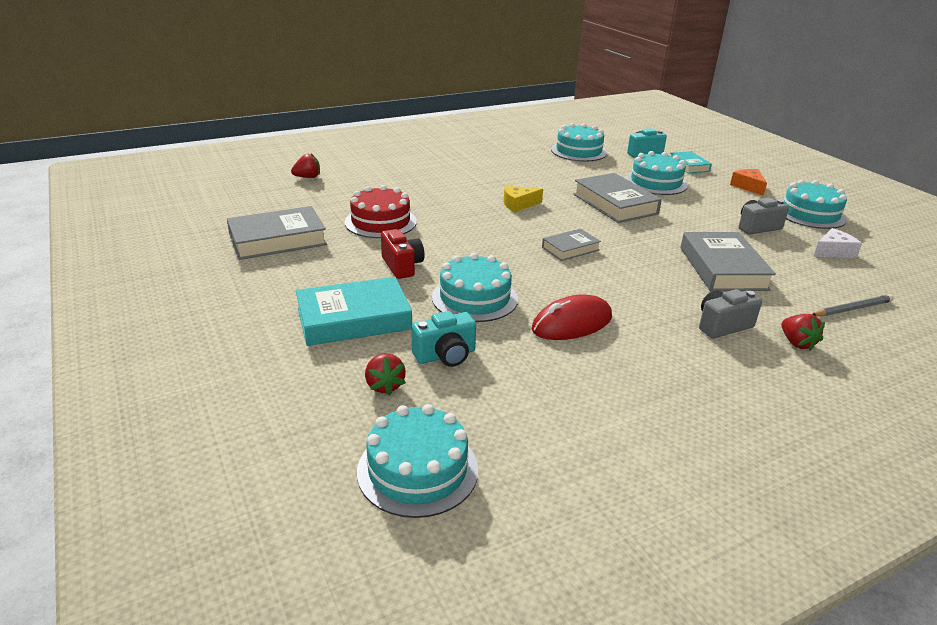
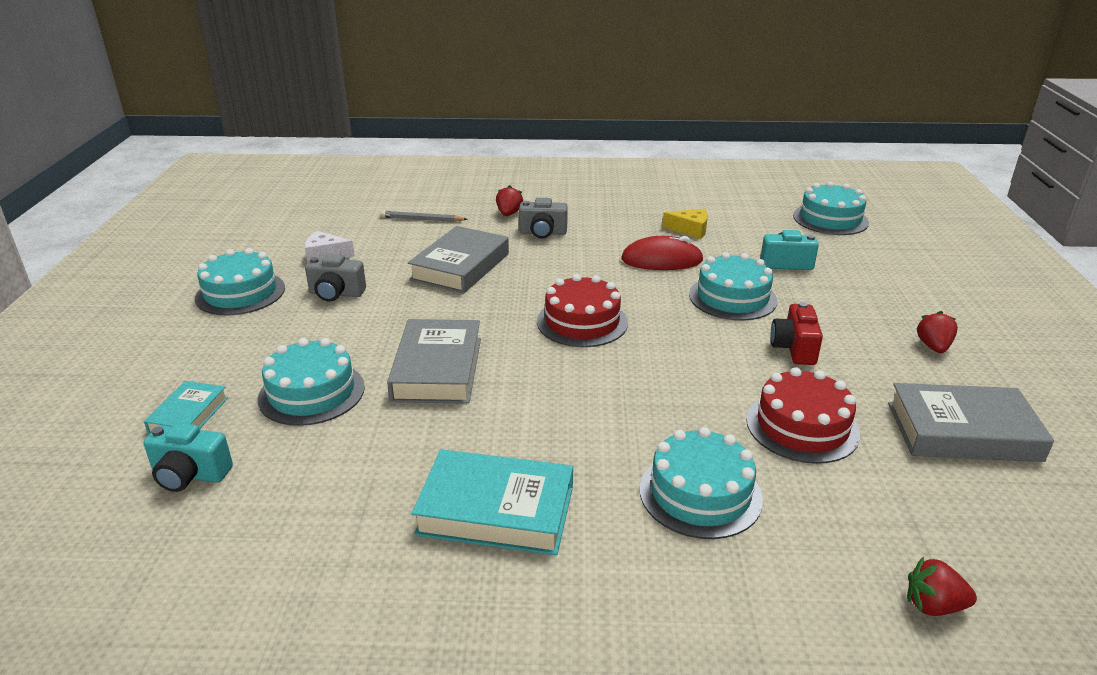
camera: 150 degrees left, 0 degrees up
turquoise book [296,277,412,346] -> turquoise book moved to [412,449,573,555]
red strawberry [365,354,406,395] -> red strawberry moved to [916,311,958,353]
yellow cheese [504,185,543,212] -> yellow cheese moved to [662,209,708,239]
grey book [542,229,601,261] -> red cake [537,274,628,347]
turquoise cake [551,123,607,161] -> turquoise cake moved to [639,427,763,539]
orange cheese [730,169,767,196] -> none

